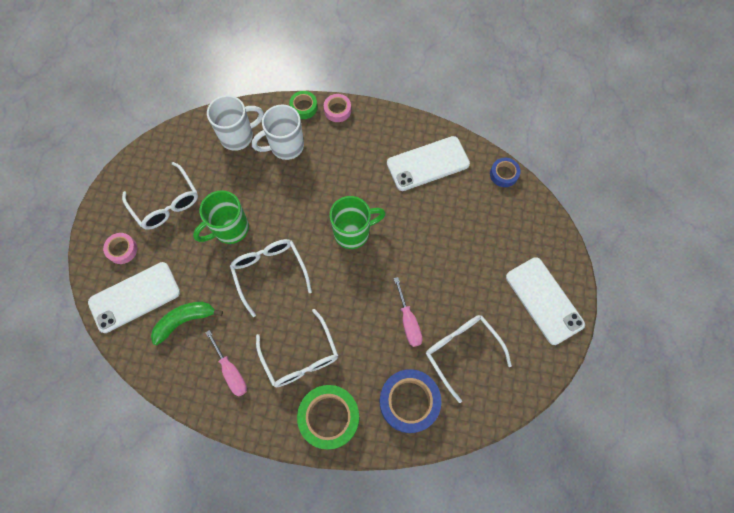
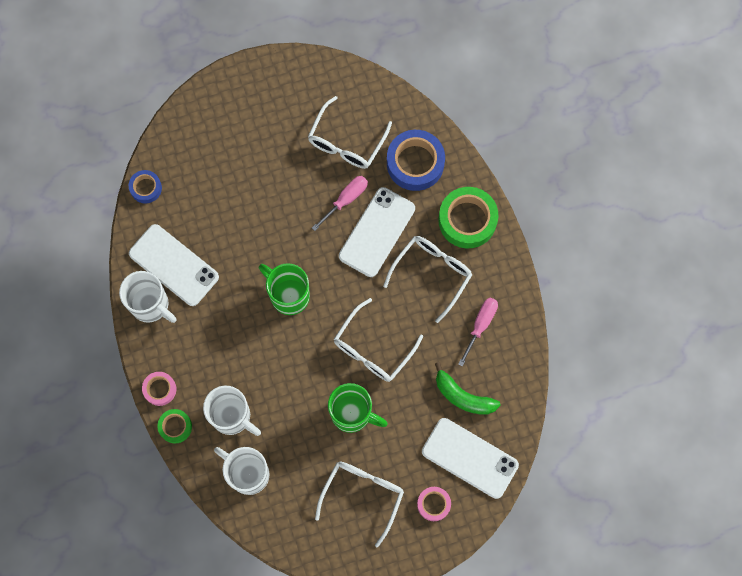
camera: 120 degrees left, 5 degrees up
white phone [506,257,585,345] -> white phone moved to [339,187,415,277]
none -> white mug [119,271,176,323]

